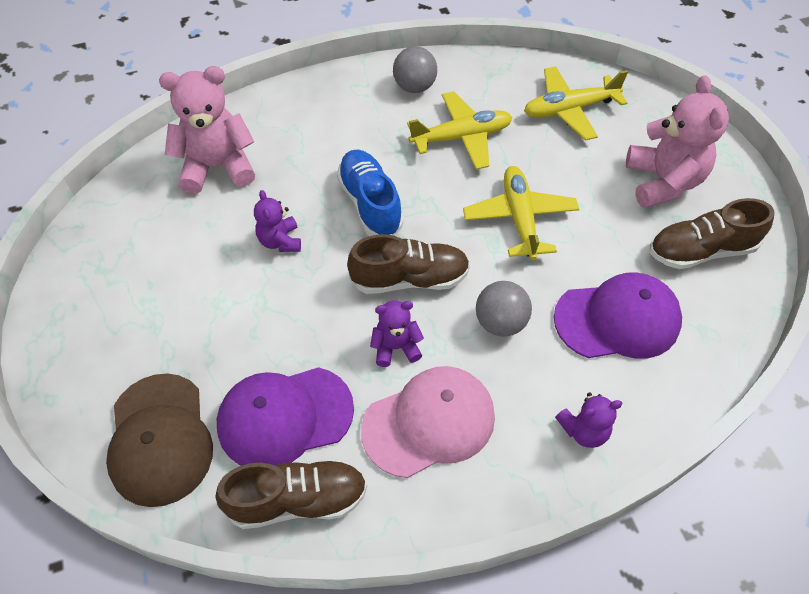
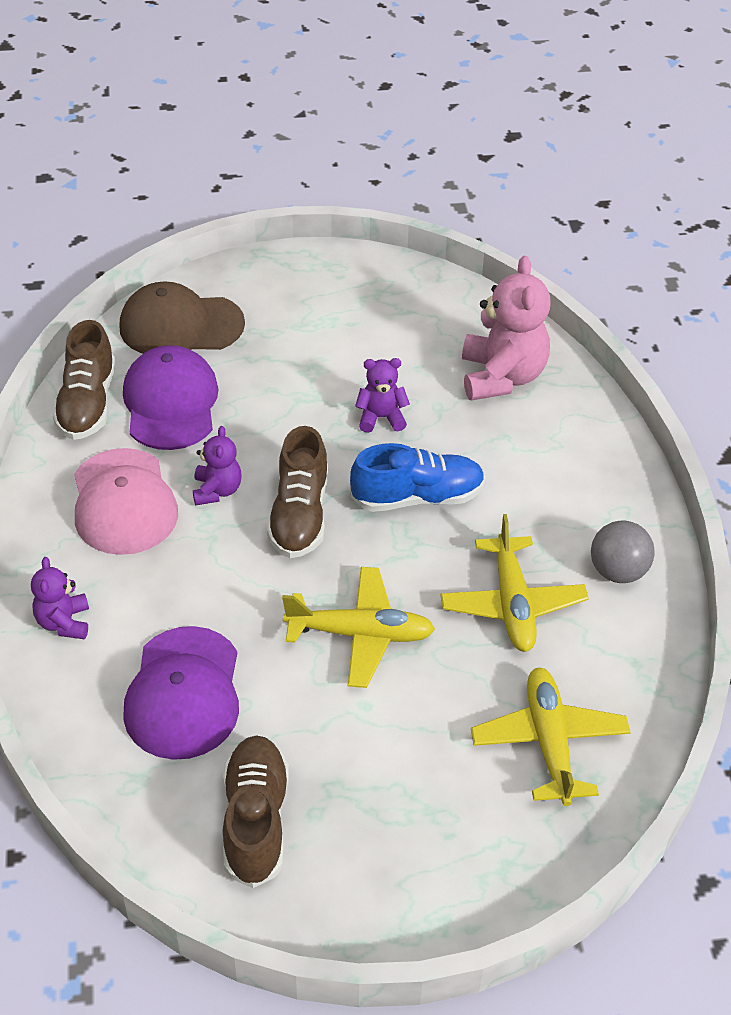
camera: 100 degrees right, 10 degrees down
grey ball [476,281,532,337] -> none
pink teddy bear [626,75,729,208] -> none

